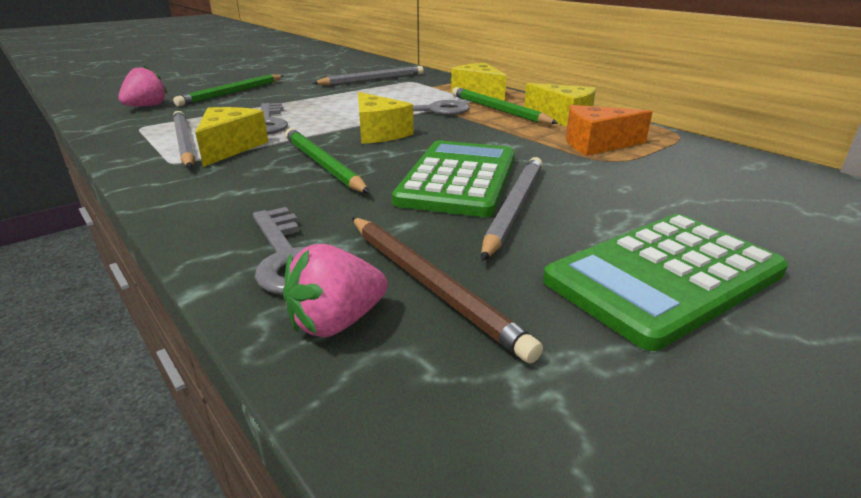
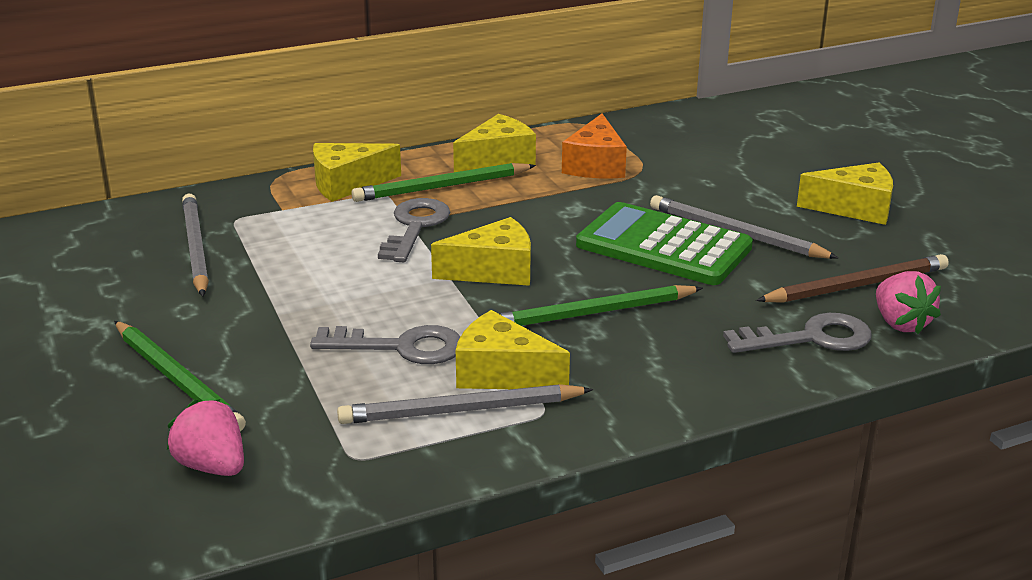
camera: 75 degrees left, 0 degrees up
green calculator [543,214,788,351] -> yellow cheese [797,163,893,225]

